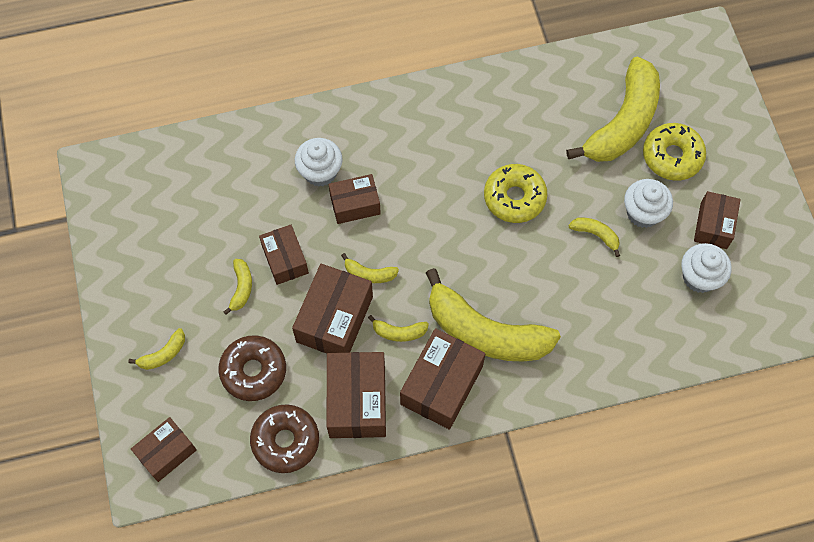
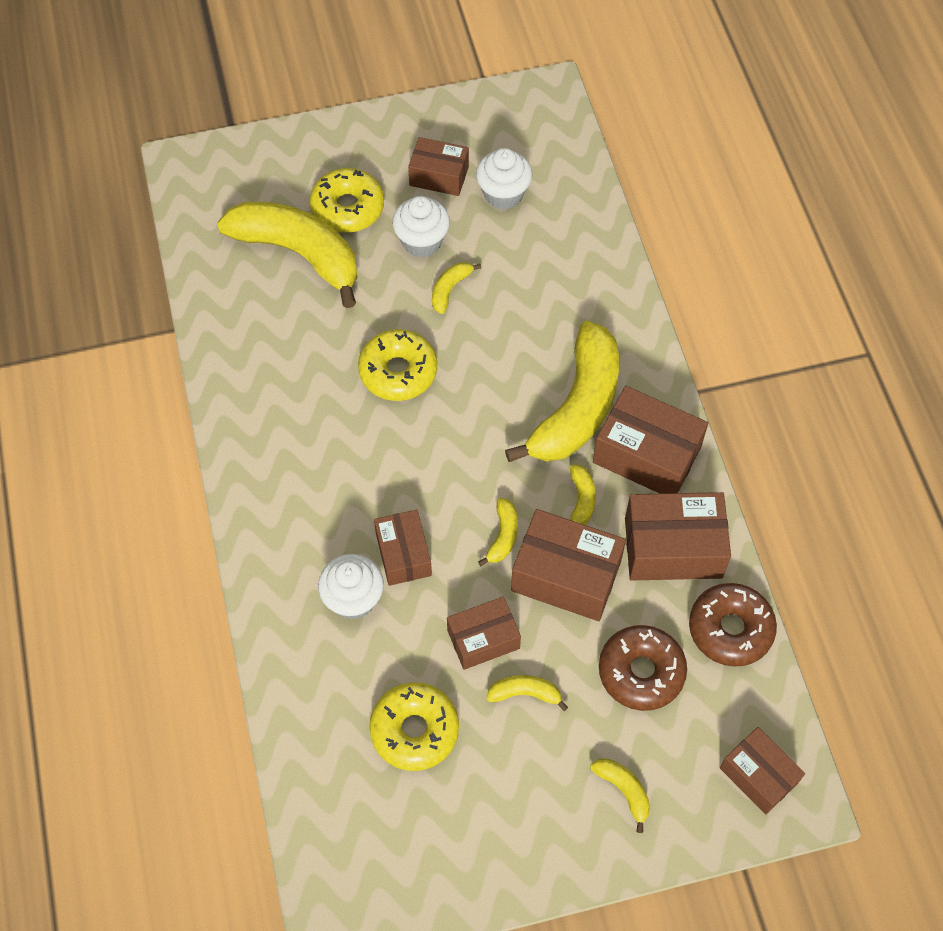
camera: 90 degrees left, 5 degrees down
none -> yellow donut [369,682,459,771]

